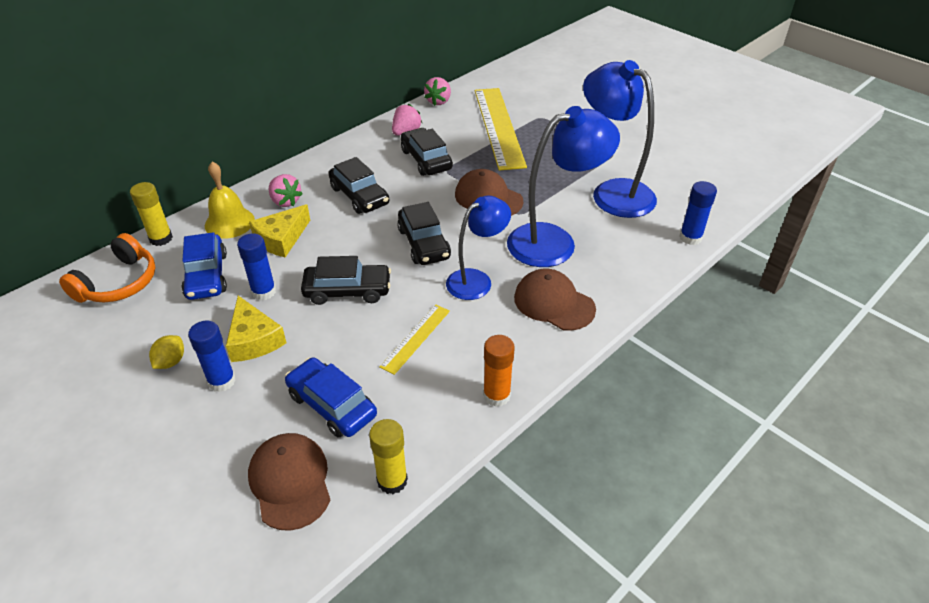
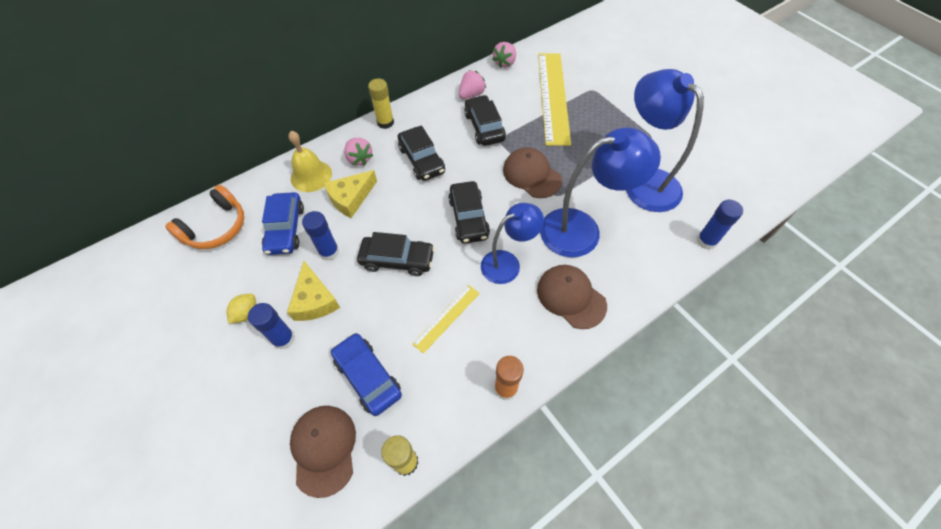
camera: 10 degrees right, 15 degrees up
yellow glue stick [130,182,173,246] -> yellow glue stick moved to [368,78,394,129]

